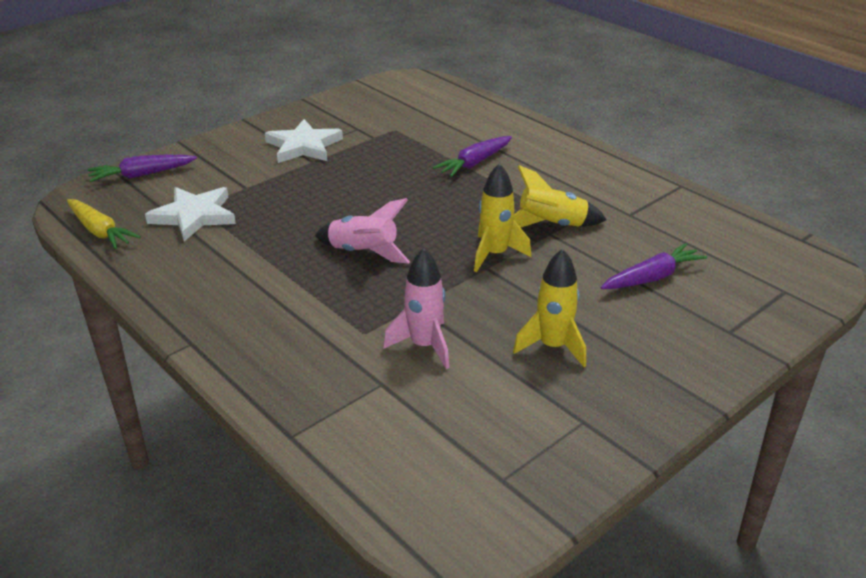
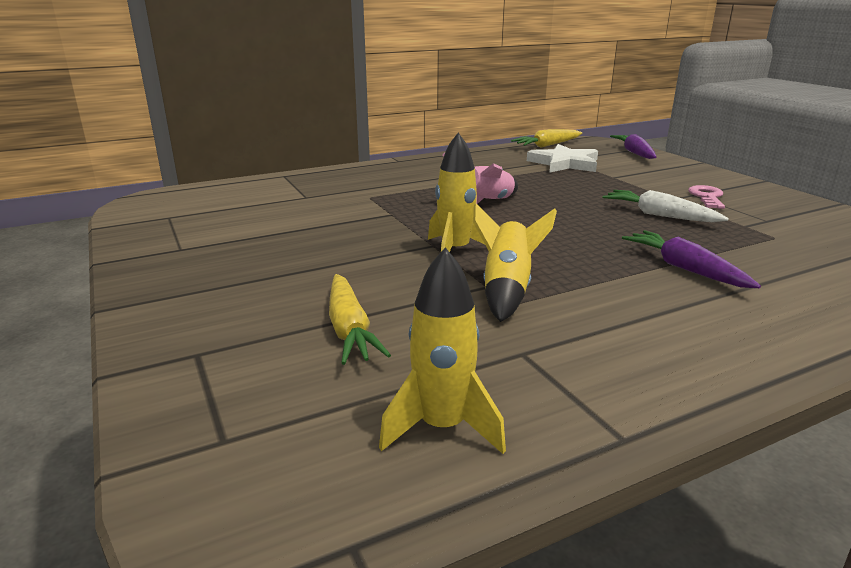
camera: 105 degrees right, 10 degrees down
white star [265,119,343,163] -> pink key [688,185,725,209]
pink rocket [383,248,449,369] -> none
yellow rocket [513,249,586,367] -> yellow rocket moved to [379,247,506,454]
purple carrot [601,243,707,289] -> yellow carrot [329,274,391,365]
none -> white carrot [603,190,729,222]

